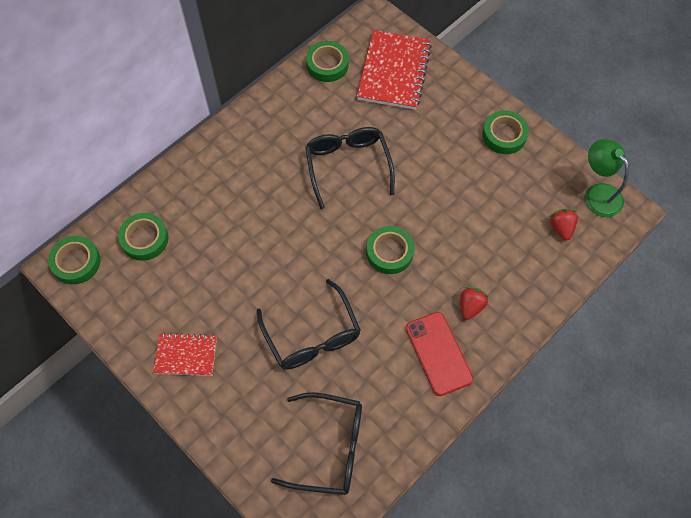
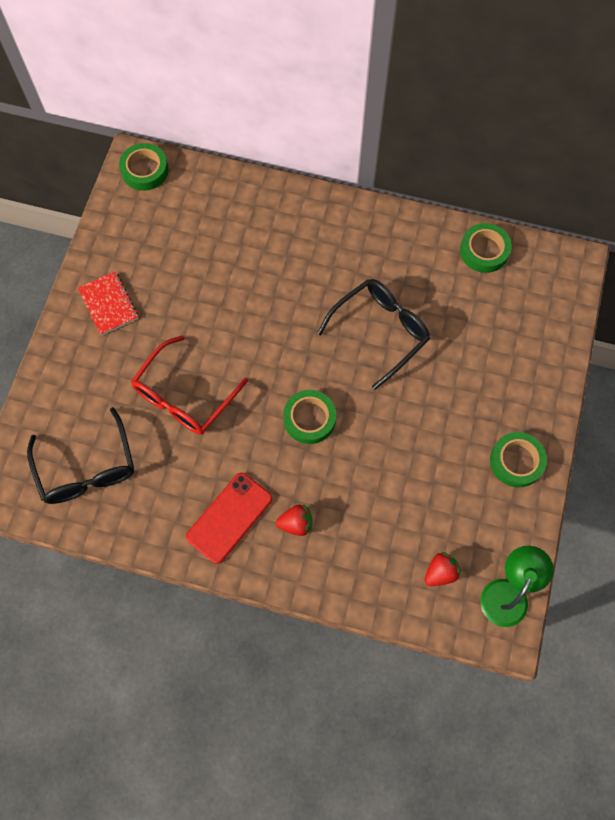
camera: 60 degrees right, 5 degrees up
green tape [118,213,169,261] -> none
black glasses [257,279,361,370] -> red glasses [131,335,248,435]
red notebook [357,30,432,110] -> none

